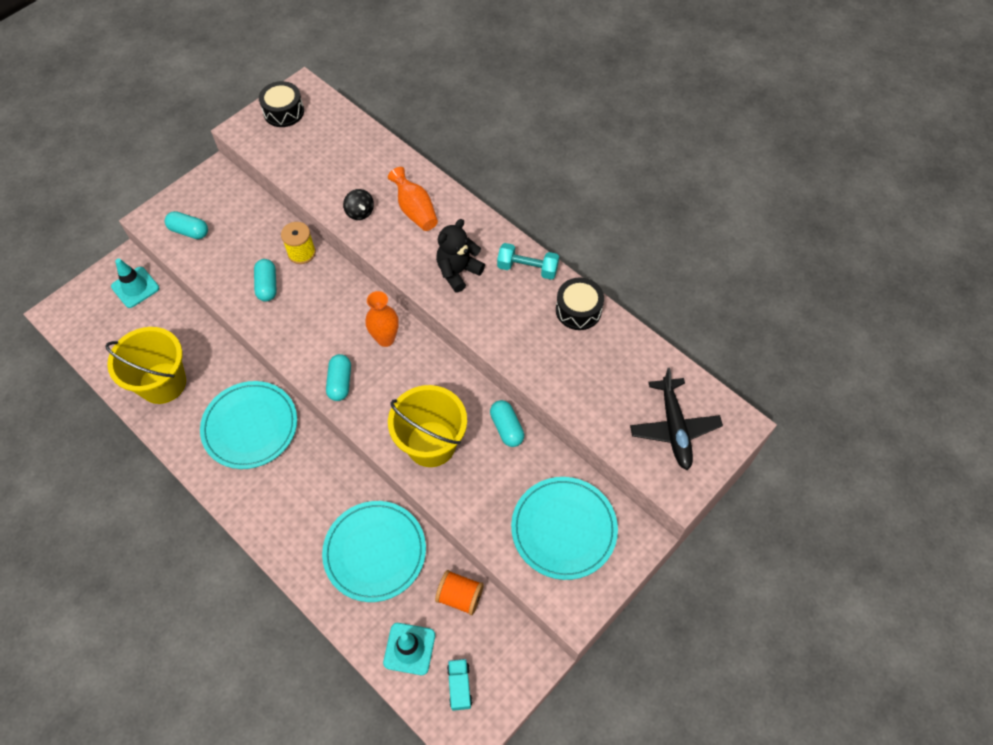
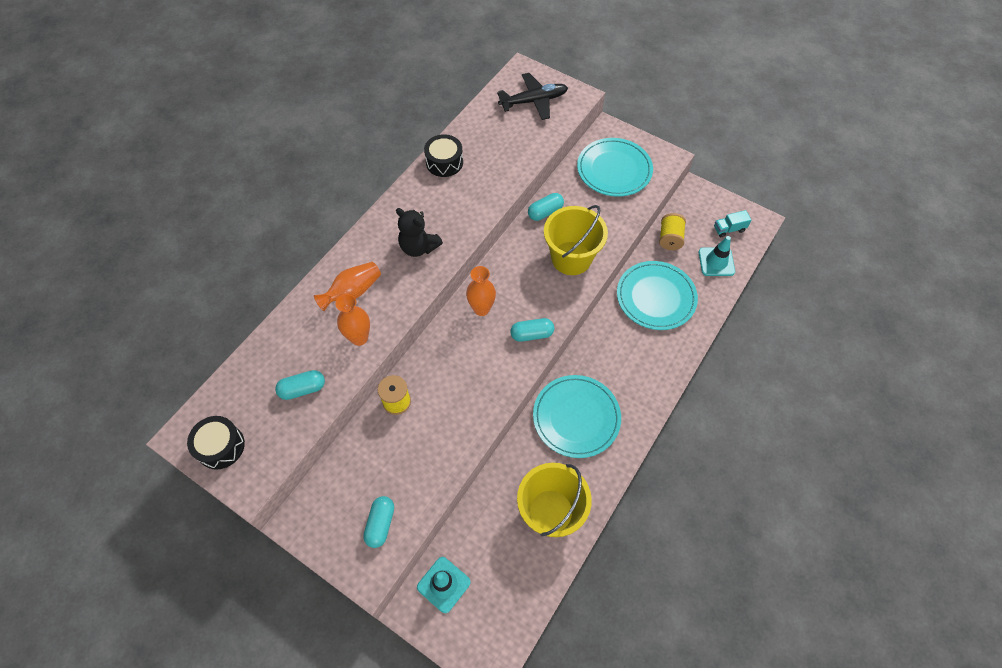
camera: 100 degrees left, 0 degrees up
turquoise capsule [254,259,277,302] -> turquoise capsule moved to [275,370,325,400]
black spinning top [343,189,374,220] -> orange vase [335,294,370,346]
orange spool [435,570,484,615] -> yellow spool [659,213,686,250]
turquoise dumbbell [497,243,559,280] -> none

